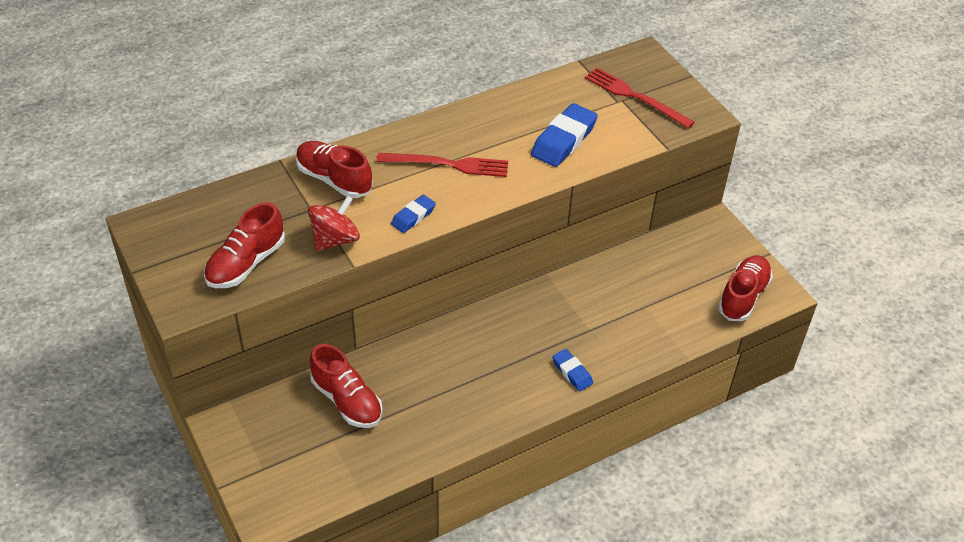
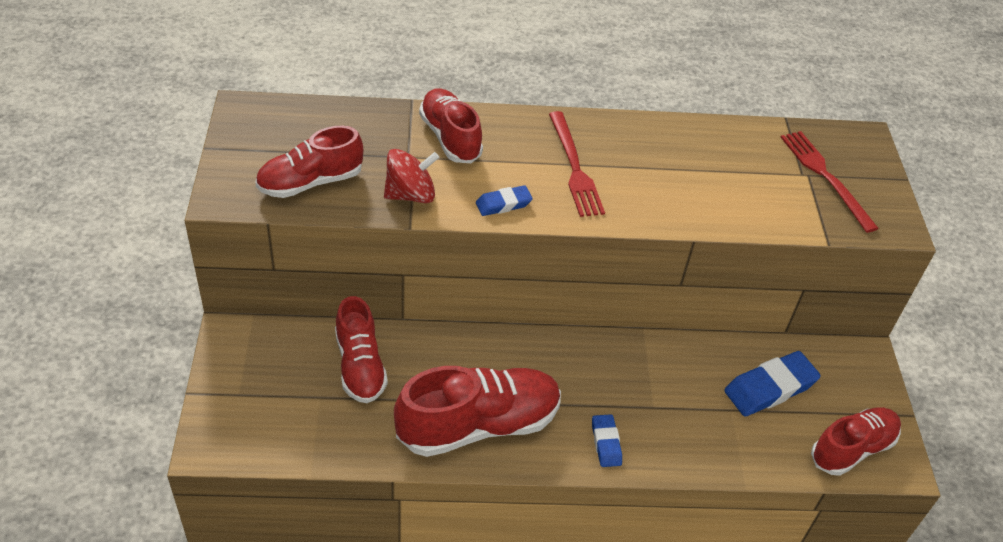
camera: 25 degrees right, 0 degrees up
red fork [377,153,508,177] -> red fork turned 45 degrees clockwise [549,111,605,217]
blue eraser [531,103,598,167] -> blue eraser moved to [724,351,821,416]
none -> red shoe [394,366,561,457]

